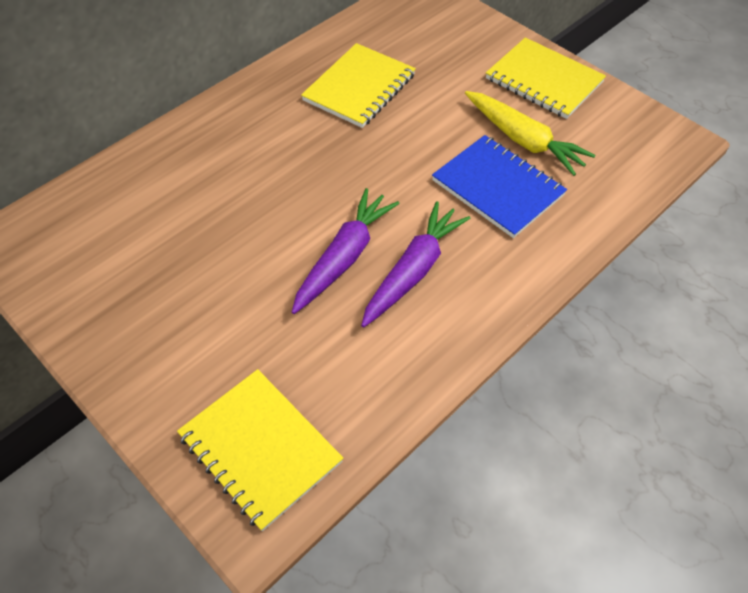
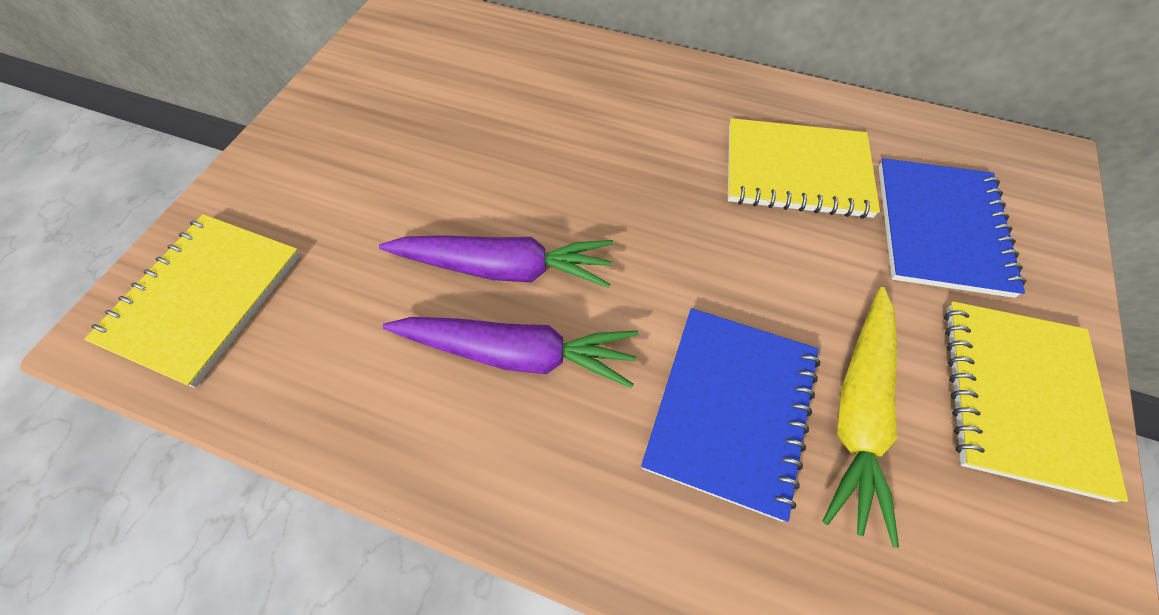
camera: 65 degrees right, 5 degrees up
none -> blue notebook [878,158,1026,298]

